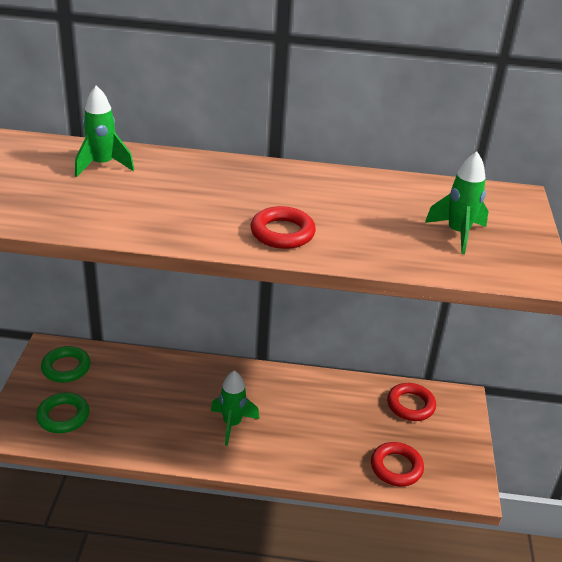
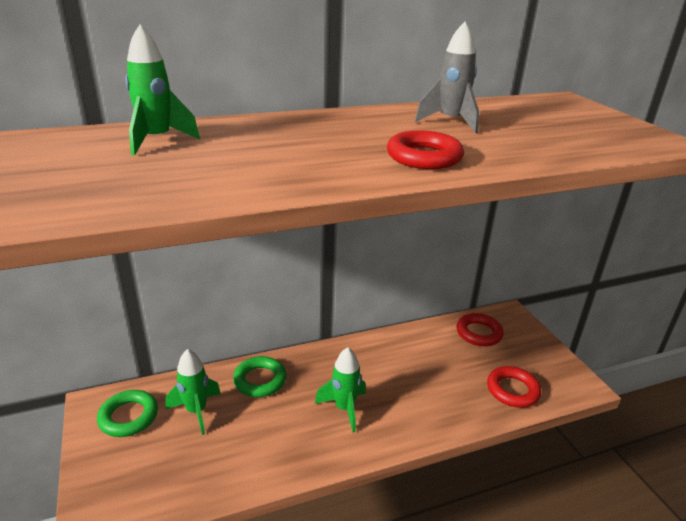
camera: 25 degrees left, 5 degrees down
green ring [36,392,89,433] -> green ring moved to [233,356,287,397]
green rocket [425,152,488,254] -> green rocket moved to [165,349,221,435]
none -> grey rocket [415,22,479,133]

